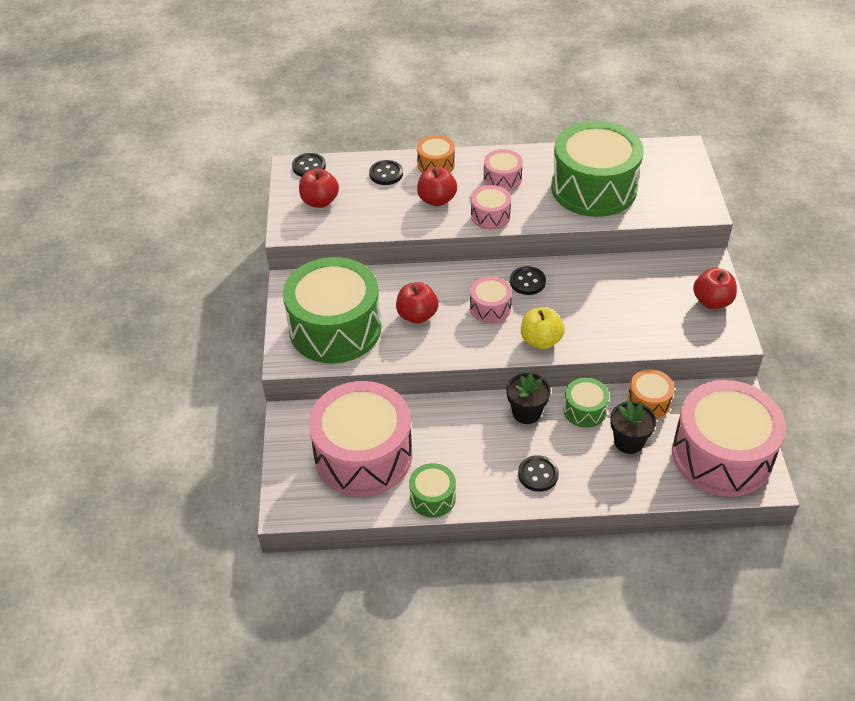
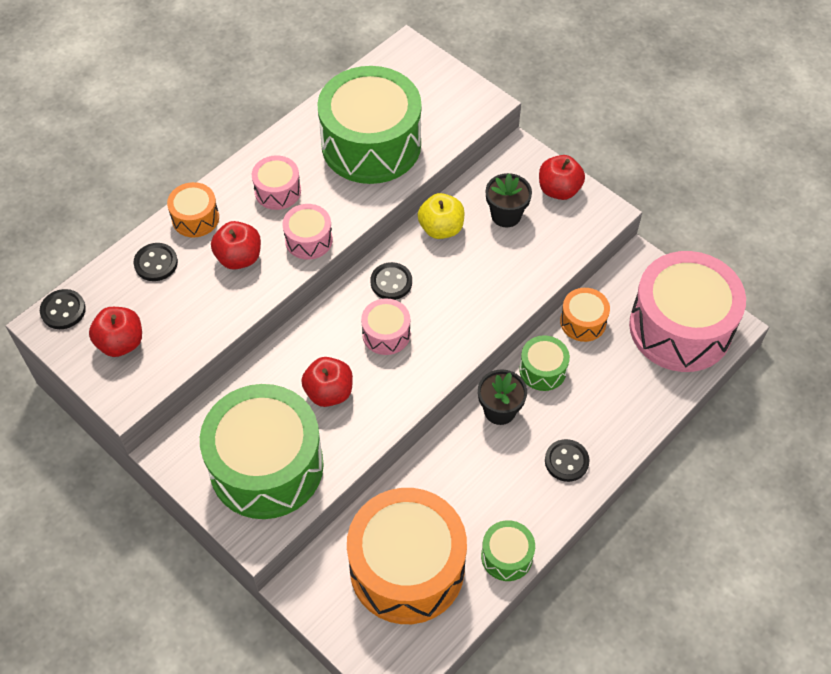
camera: 45 degrees left, 10 degrees up
pink drum [309,381,412,497] -> orange drum [347,488,467,624]
yellow apple [521,307,565,349] -> yellow apple moved to [418,193,464,239]
black flower pot [610,401,656,454] -> black flower pot moved to [486,173,532,227]

